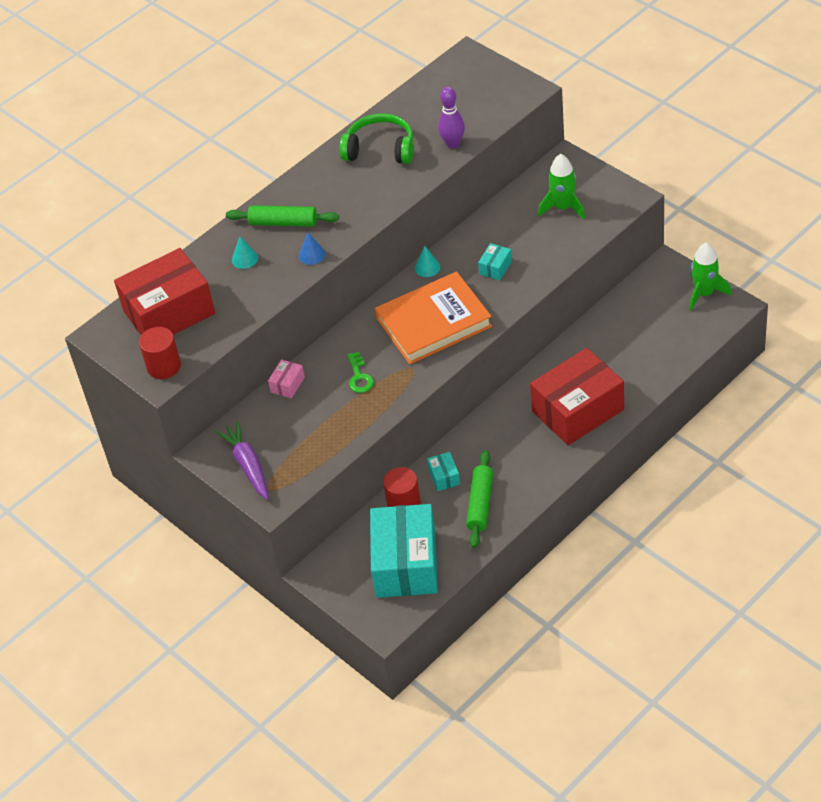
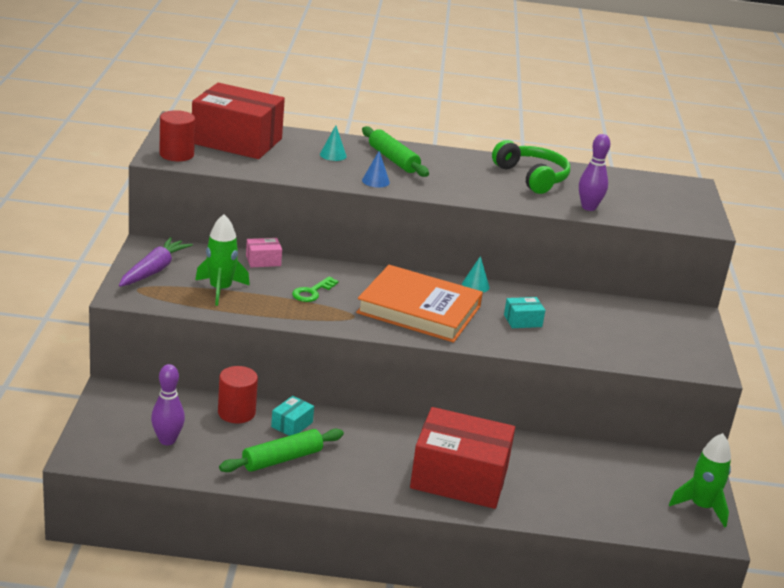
camera: 40 degrees right, 20 degrees down
turquoise box [370,504,438,598] -> purple bowling pin [151,364,185,445]
green rocket [538,154,585,219] -> green rocket moved to [195,214,250,306]

